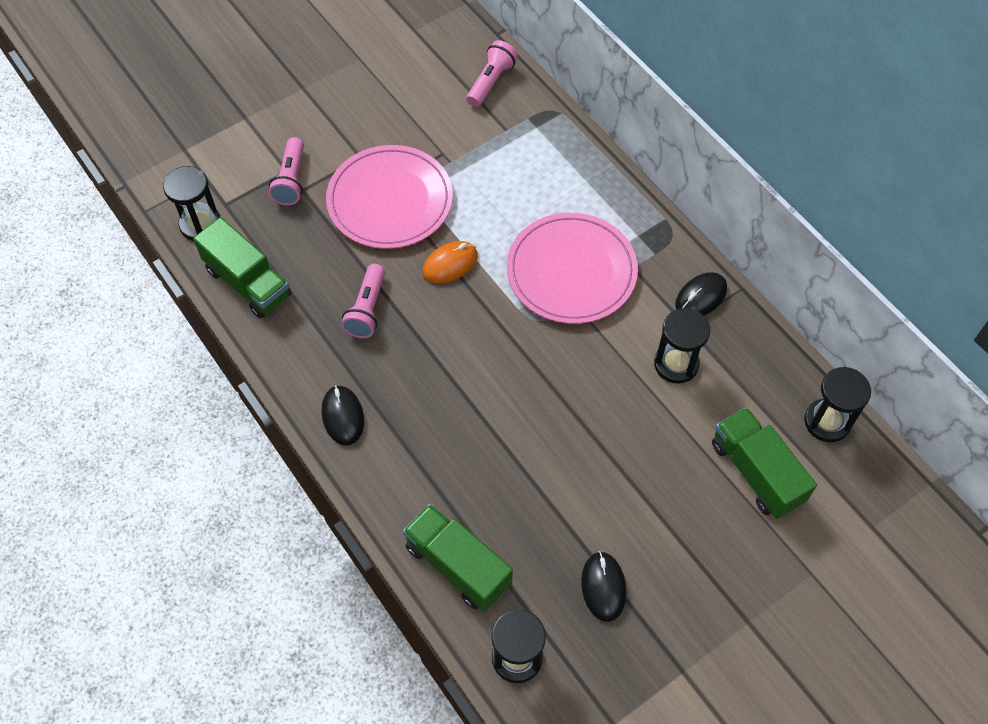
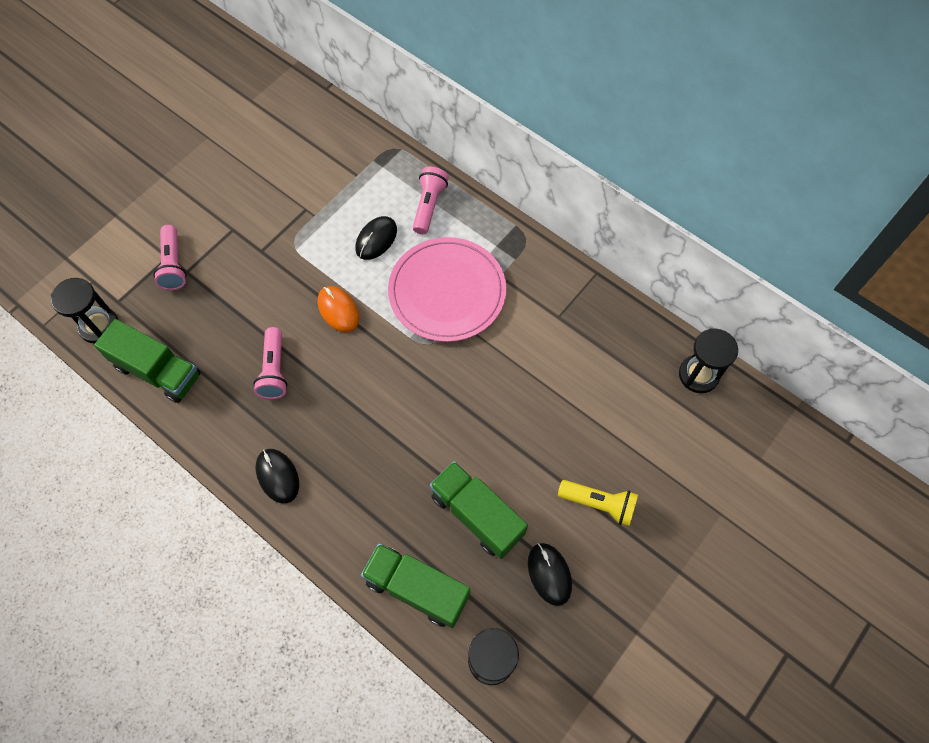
camera: 15 degrees left, 5 degrees up
pink plate [326,145,453,249] -> none
orange mouse [422,241,478,283] -> orange mouse turned 75 degrees counterclockwise [318,286,359,332]
pink flashlight [467,40,518,107] -> pink flashlight moved to [413,167,449,234]
black hourglass [654,308,710,384] -> none
black mouse [675,272,727,315] -> black mouse moved to [355,216,397,260]
green truck [712,407,817,519] -> green truck moved to [430,461,528,559]
none -> yellow flashlight [558,480,638,526]

